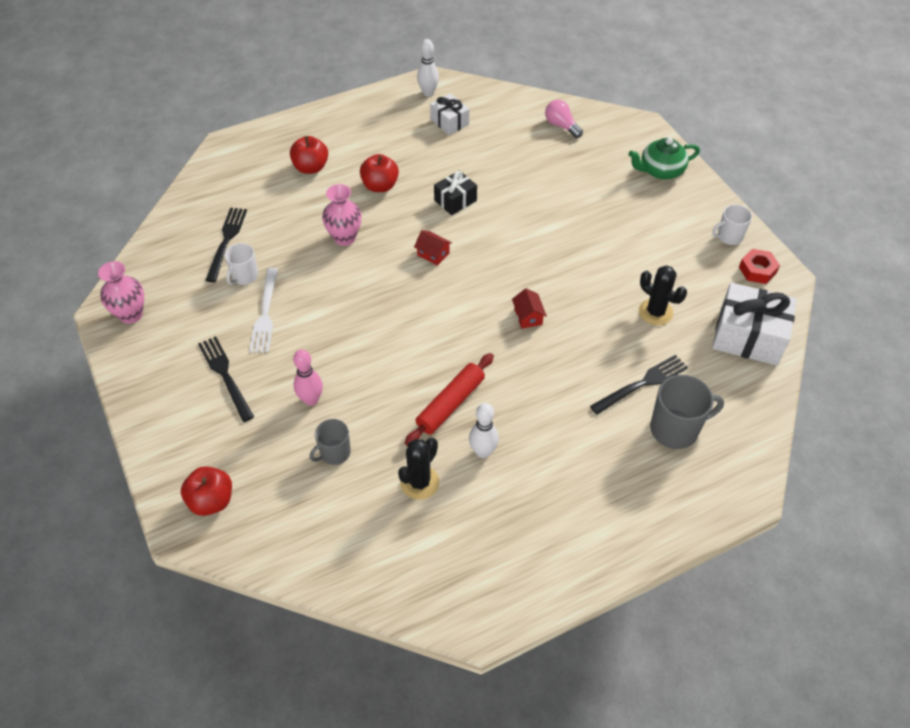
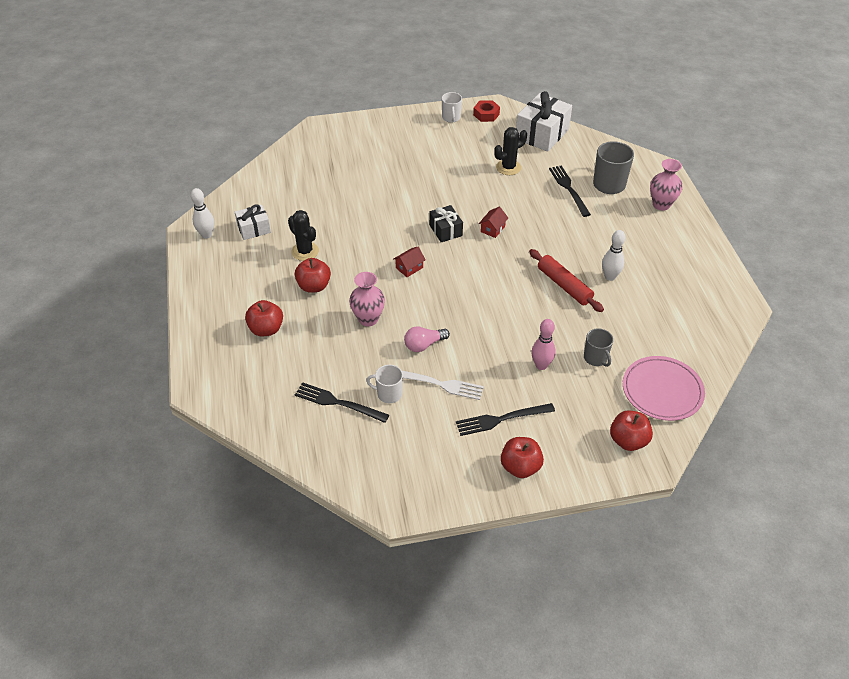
camera: 75 degrees left, 5 degrees down
pink vase [98,261,144,324] -> pink vase moved to [650,159,682,211]
white mug [225,243,258,285] -> white mug turned 150 degrees clockwise [366,365,403,403]
black cactus [398,438,439,500] -> black cactus moved to [288,210,319,261]
black gift [434,170,477,215] -> black gift moved to [429,205,463,242]
red house [512,288,547,329] -> red house turned 60 degrees counterclockwise [479,207,508,238]
pink light bulb [545,100,583,138] -> pink light bulb moved to [404,326,450,352]
green teapot [629,137,700,179] -> none
none -> red apple [501,437,544,478]
none -> pink plate [623,356,705,421]

